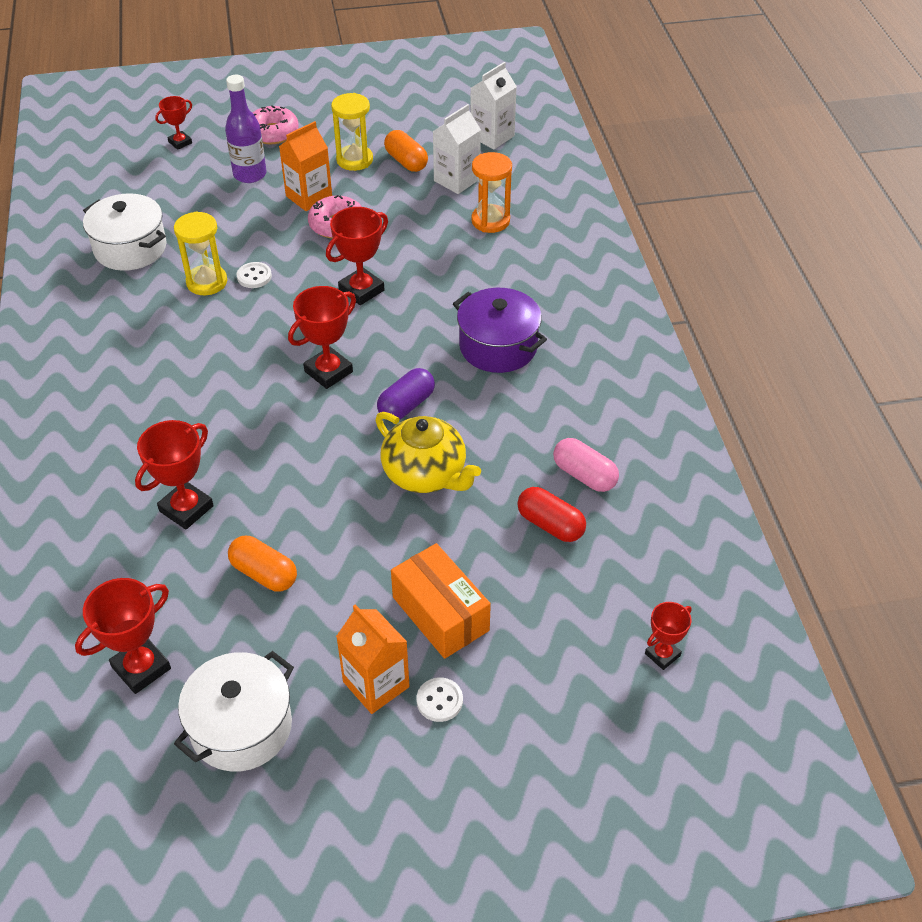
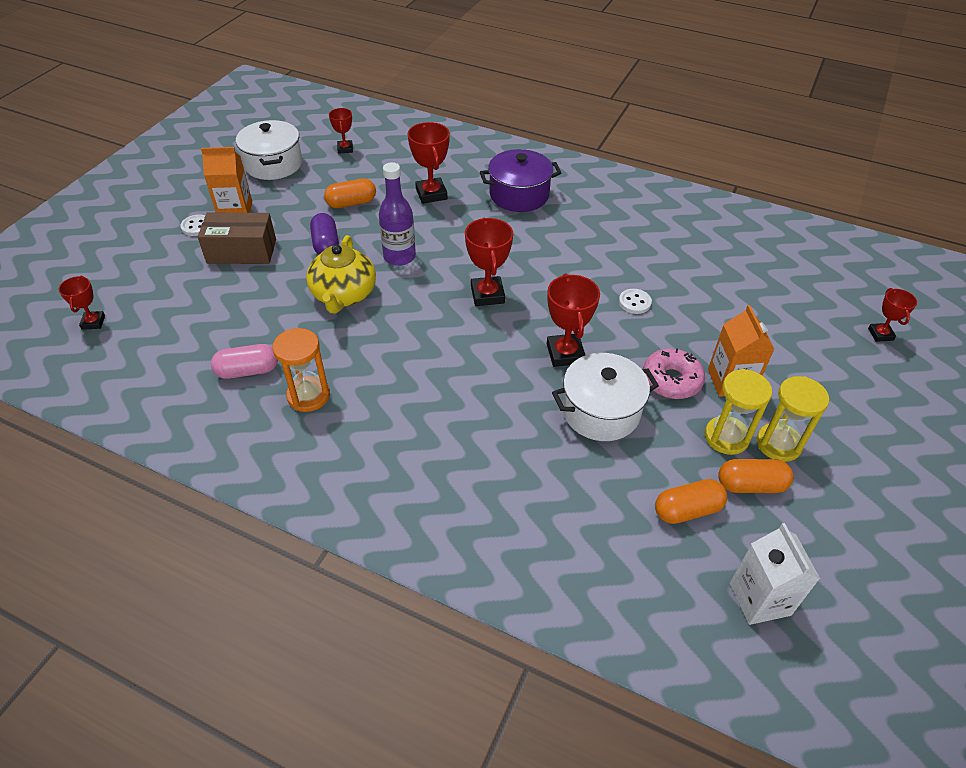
camera: 125 degrees right, 0 degrees up
red trophy [75,578,171,694] -> red trophy [329,108,353,154], size x0.60
white pot [83,193,167,271] -> white pot moved to [552,353,659,441]
yellow hourglass [174,211,227,295] -> yellow hourglass moved to [705,369,772,455]
purple bottle [225,75,267,183] -> purple bottle moved to [379,162,416,266]
pink donut [253,105,299,144] -> none
yellow teapot [375,412,481,493] -> yellow teapot turned 75 degrees counterclockwise [306,235,376,313]
purple capsule [377,368,435,420] -> purple capsule moved to [310,213,339,255]
orange box [391,543,491,659] -> brown box [198,213,276,264]
white carton [433,104,481,194] -> orange capsule [655,479,727,524]
purple pot [453,288,547,373] -> purple pot moved to [480,149,561,212]
orange hourglass [472,152,512,233] -> orange hourglass moved to [272,328,330,412]
red capsule [517,487,586,542] -> none

